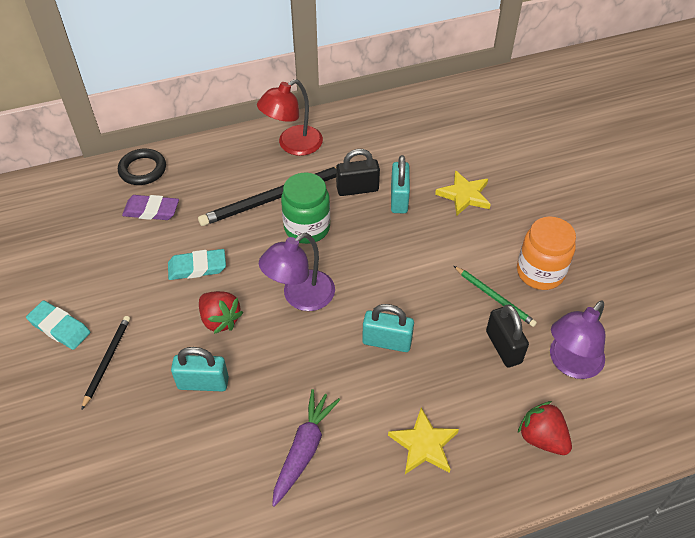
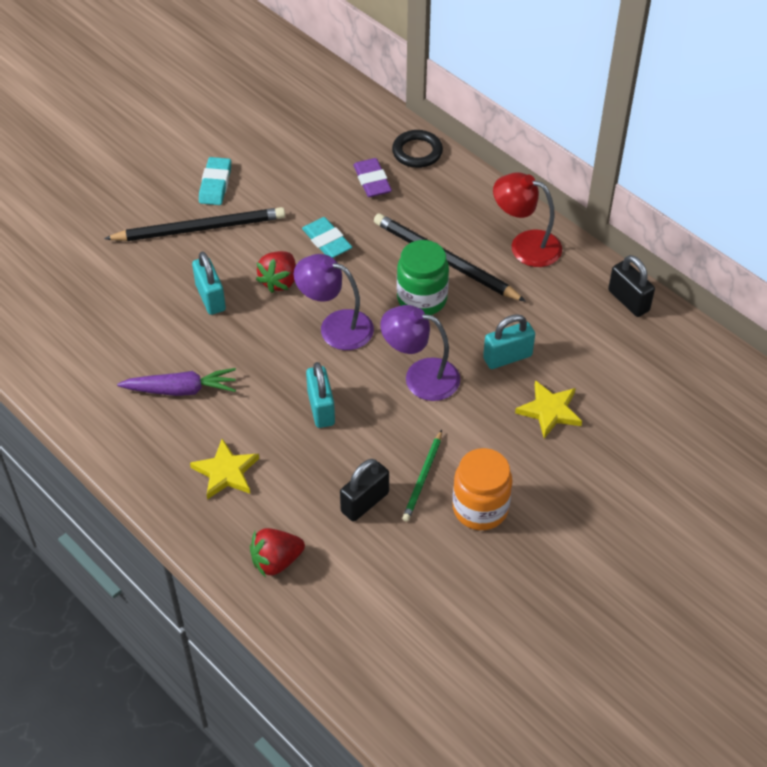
camera: 65 degrees right, 0 degrees up
black pencil [81,316,130,410] -> black pencil [104,207,285,241], size x1.81
black padlock [336,149,380,196] -> black padlock moved to [608,255,655,317]
red strawberry [518,401,572,455] -> red strawberry turned 135 degrees counterclockwise [250,528,305,577]
purple lamp [550,300,605,379] -> purple lamp moved to [380,305,460,401]

